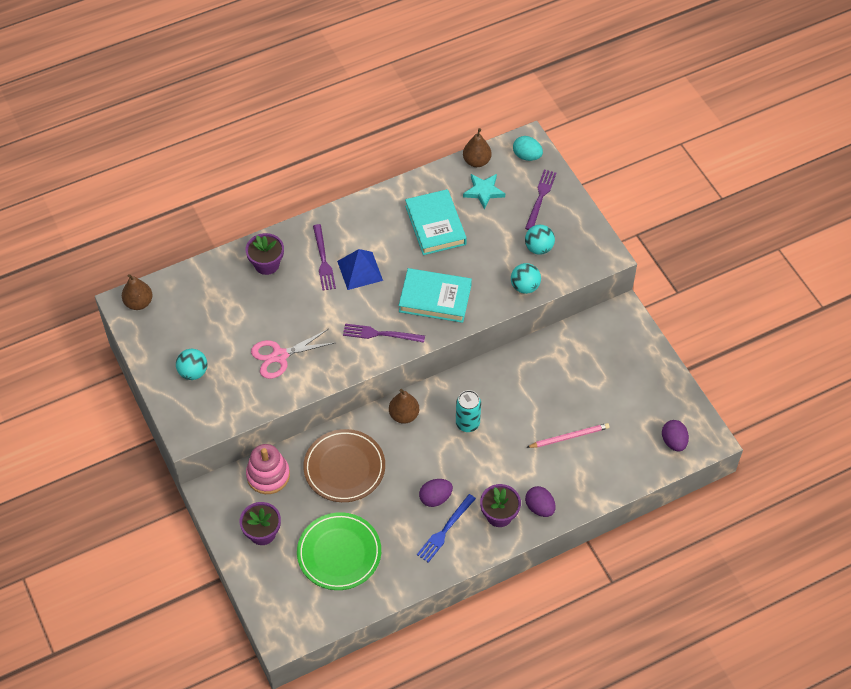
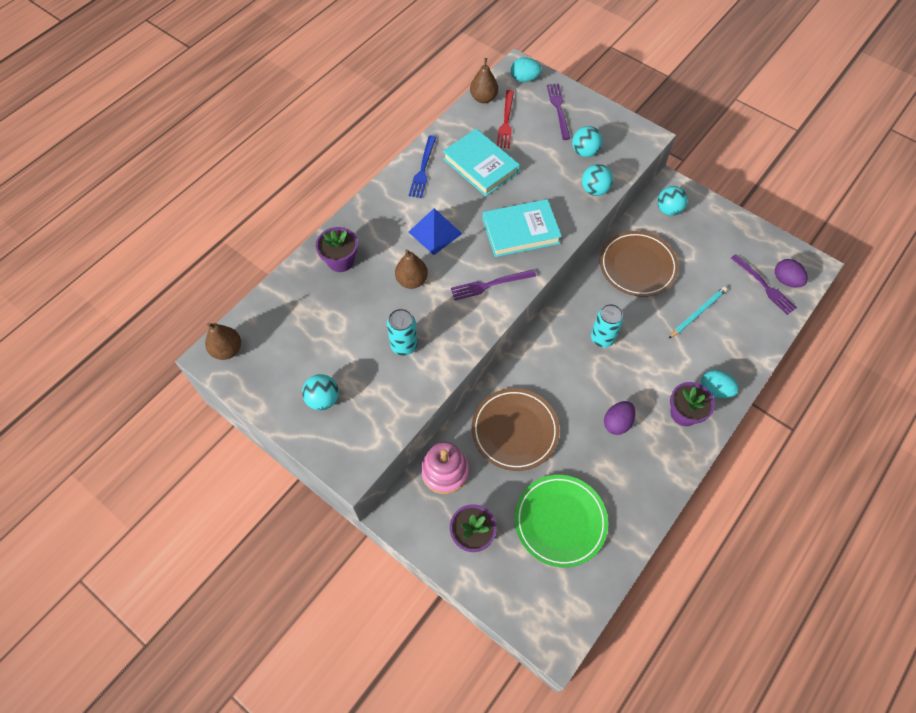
camera: 25 degrees left, 5 degrees up
pink scissors [251,329,336,379] -> turquoise can [387,309,418,356]
purple fork [313,224,336,291] -> purple fork moved to [731,254,797,315]
brown pear [389,389,419,424] -> brown pear moved to [395,249,428,289]
blue fork [417,494,476,563] -> blue fork moved to [409,135,436,198]
turquoise star [463,174,505,210] -> red fork [497,90,514,148]
purple egg [525,486,556,517] -> turquoise egg [701,370,739,398]
pink pencil [526,423,610,448] -> turquoise pencil [669,287,727,338]
none -> brown plate [600,231,679,297]
none -> turquoise ball [657,186,688,216]

